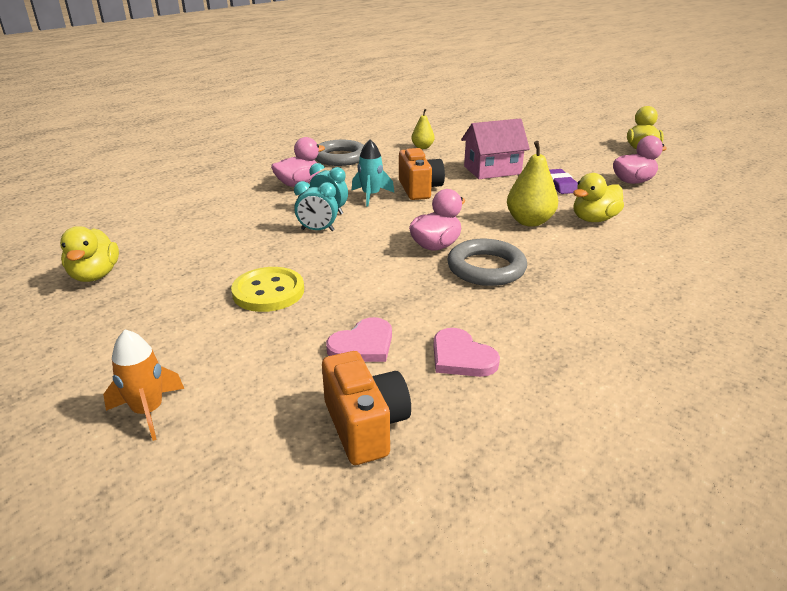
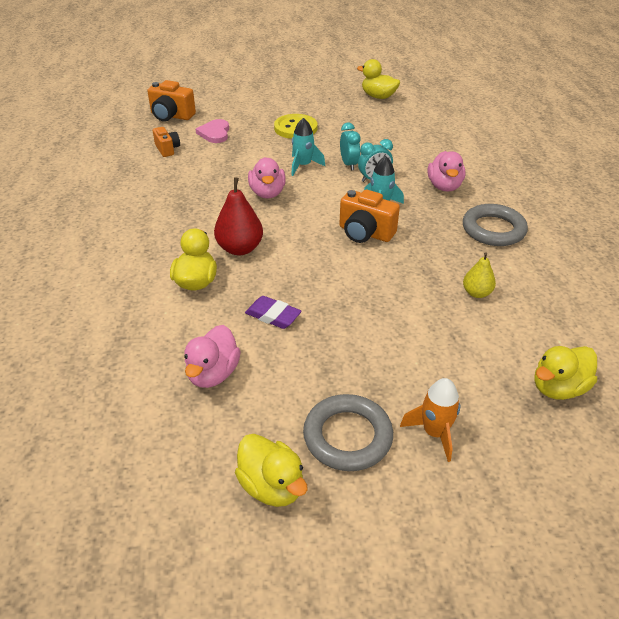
camera: 130 degrees right, 10 degrees up
orange rocket [103,330,184,441] -> orange rocket moved to [400,378,460,462]
turquoise clock [294,181,338,231] -> turquoise clock turned 120 degrees clockwise [340,122,360,171]
pink heart [433,328,500,377] -> orange camera [153,127,180,157]
grey ring [447,239,527,286] -> grey ring moved to [303,394,393,471]
pink house [461,119,530,179] -> none
yellow pear [507,141,558,227] -> red pear [214,177,263,256]
none -> turquoise rocket [291,118,325,176]
none -> yellow duck [534,346,597,400]

